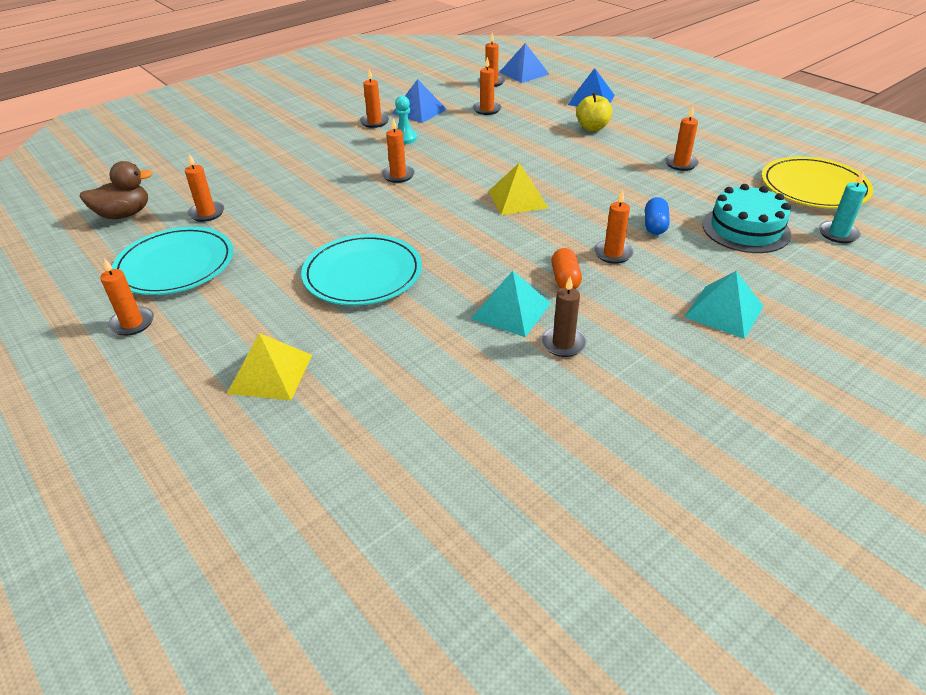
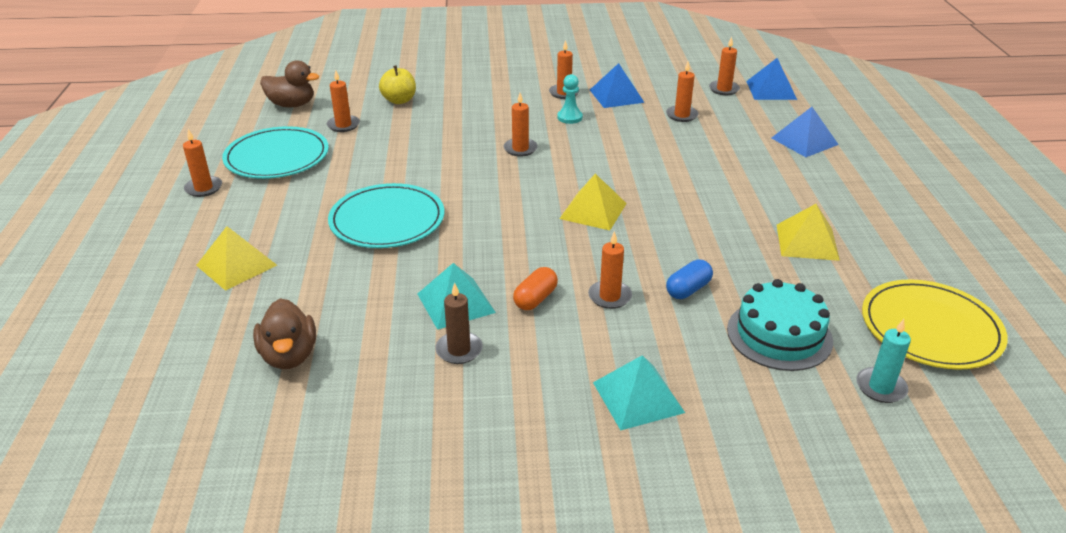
camera: 35 degrees right, 5 degrees down
yellow apple [576,92,612,131] -> yellow apple moved to [379,65,416,104]
orange candle [665,106,699,171] -> yellow pyramid [777,204,840,261]
none -> brown duck [253,298,316,369]

